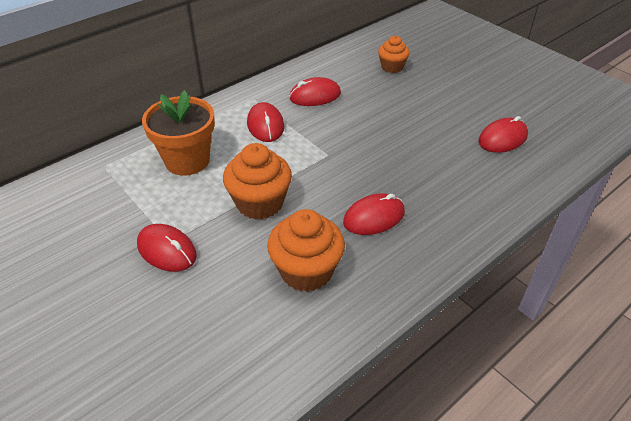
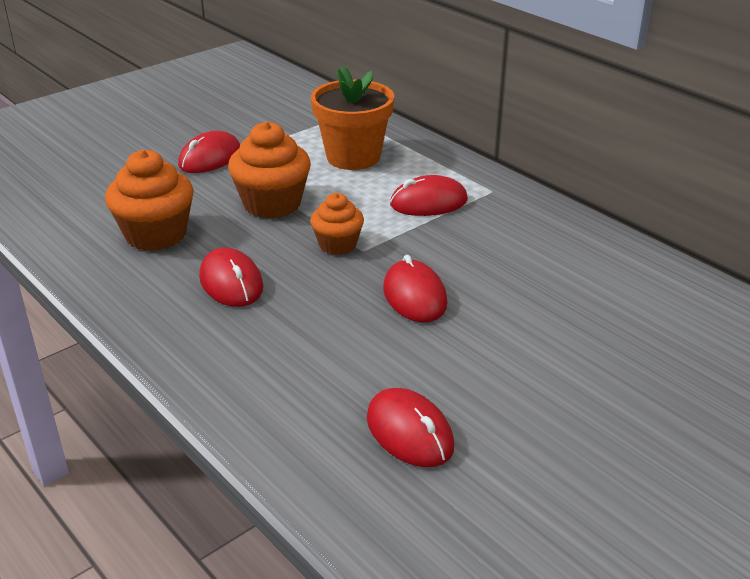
camera: 90 degrees right, 10 degrees down
red mouse [289,77,341,106] -> red mouse moved to [383,255,448,322]
orange cupcake [378,36,410,73] -> orange cupcake moved to [310,193,364,255]

